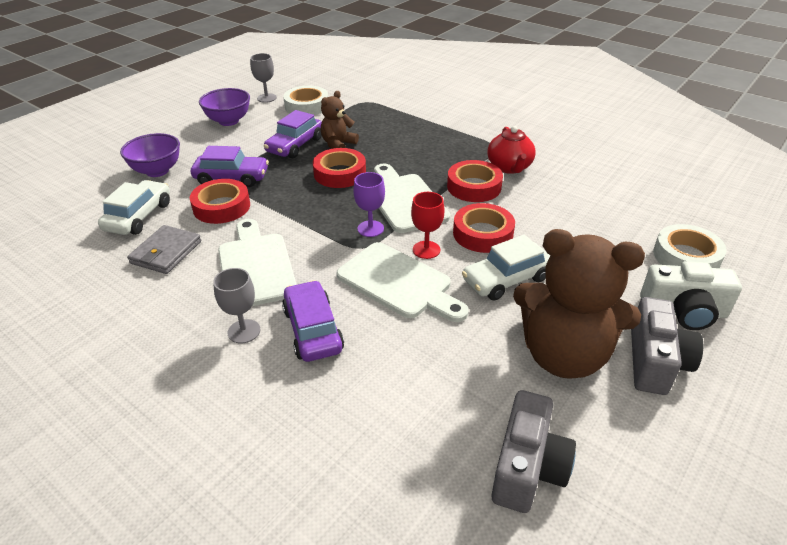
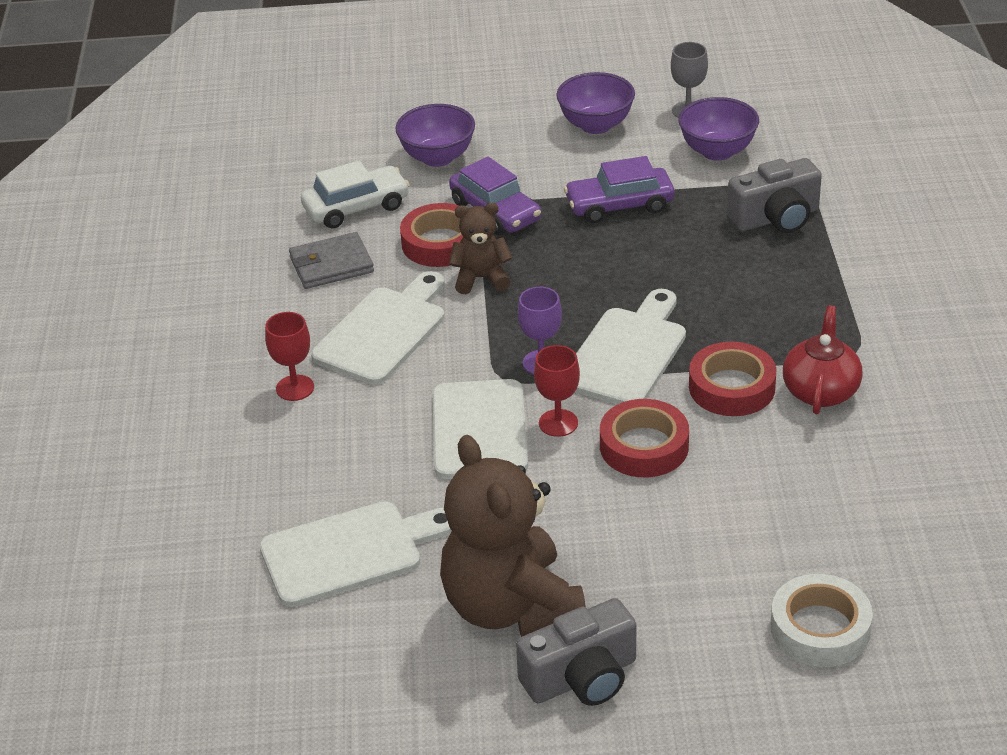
camera: 50 degrees right, 0 degrees up
grey goblet [213,268,260,343] -> red goblet [265,312,314,401]
purple car [282,280,344,362] -> none
white tape [283,86,328,115] -> purple bowl [678,97,759,161]
red tape [313,148,366,188] -> none
brown teddy bear [321,91,359,149] -> brown teddy bear moved to [449,203,513,294]
white car [462,235,550,301] -> none
red teapot [487,126,536,174] -> red teapot turned 150 degrees clockwise [783,305,862,414]
grey camera [491,390,576,513] -> grey camera moved to [727,158,822,233]
white camera [640,261,742,330] -> none
none -> white cutting board [260,501,452,607]

